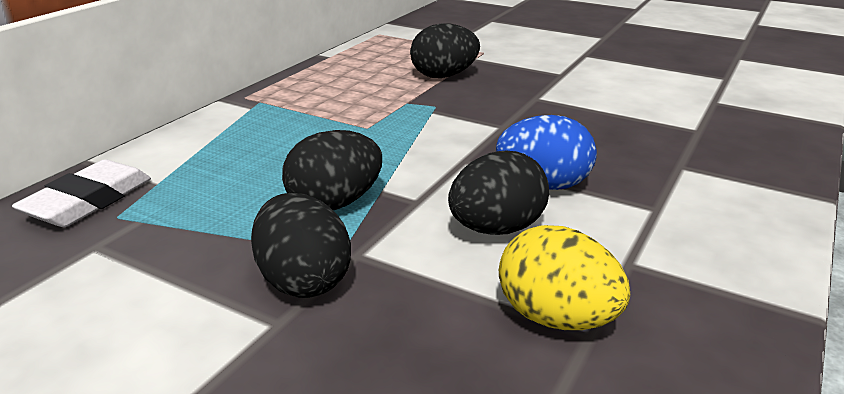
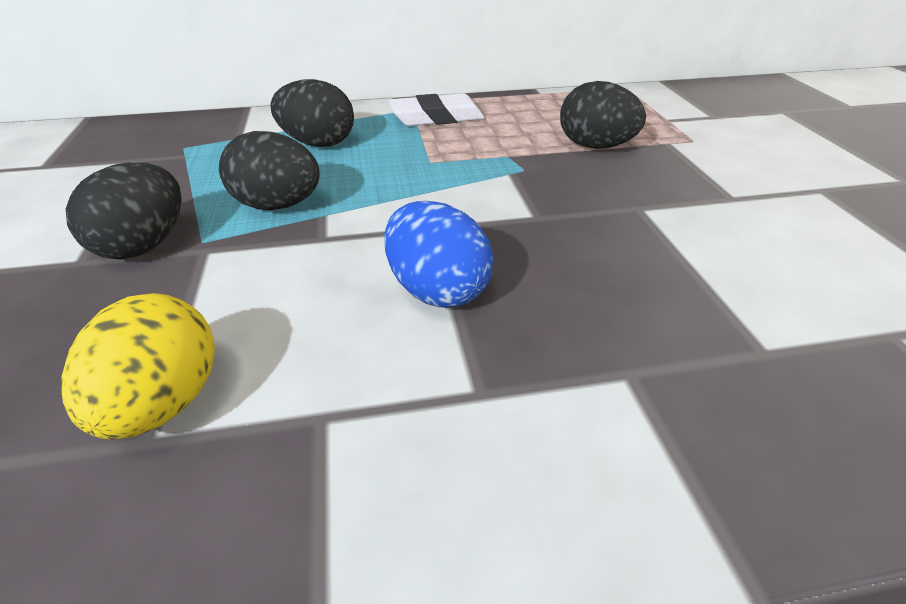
camera: 50 degrees right, 10 degrees up
white eraser [12,159,151,227] -> white eraser moved to [389,93,485,126]
black egg [448,151,549,235] -> black egg moved to [270,79,354,147]

